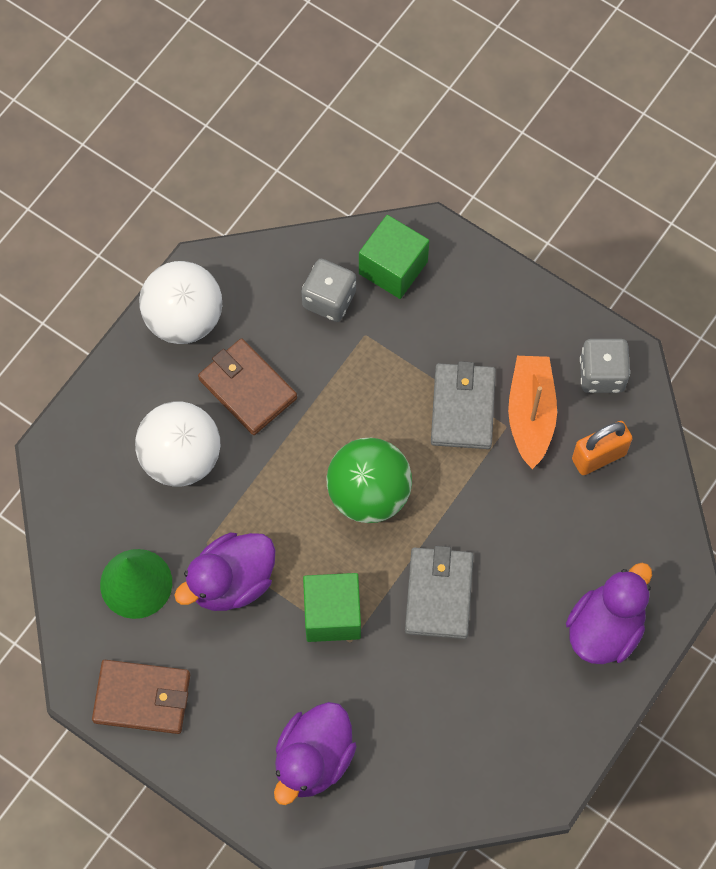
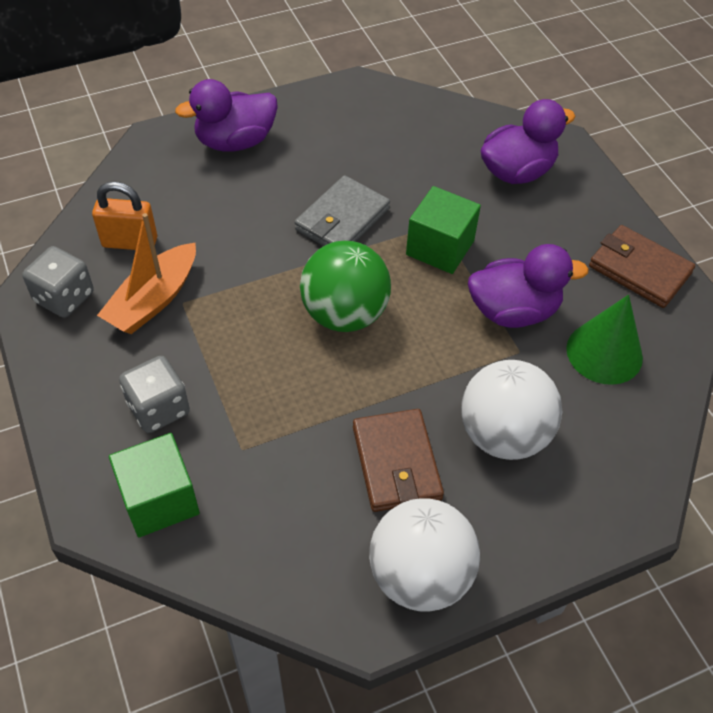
camera: 150 degrees left, 15 degrees down
grey dice [301,259,356,322] -> grey dice moved to [119,356,190,433]
grey wallet [431,361,496,449] -> none

